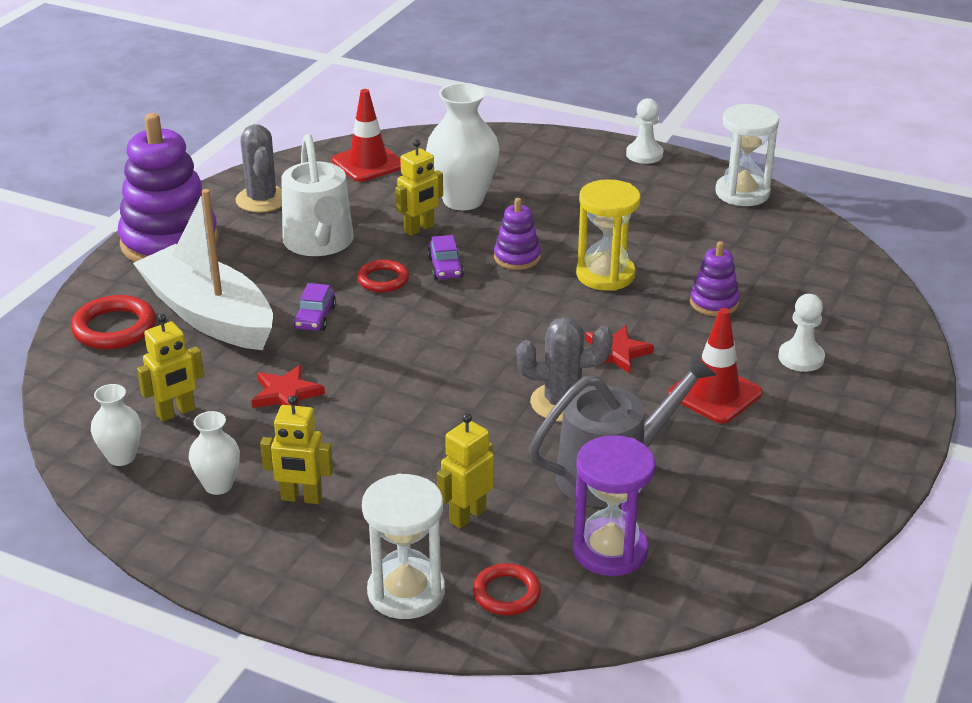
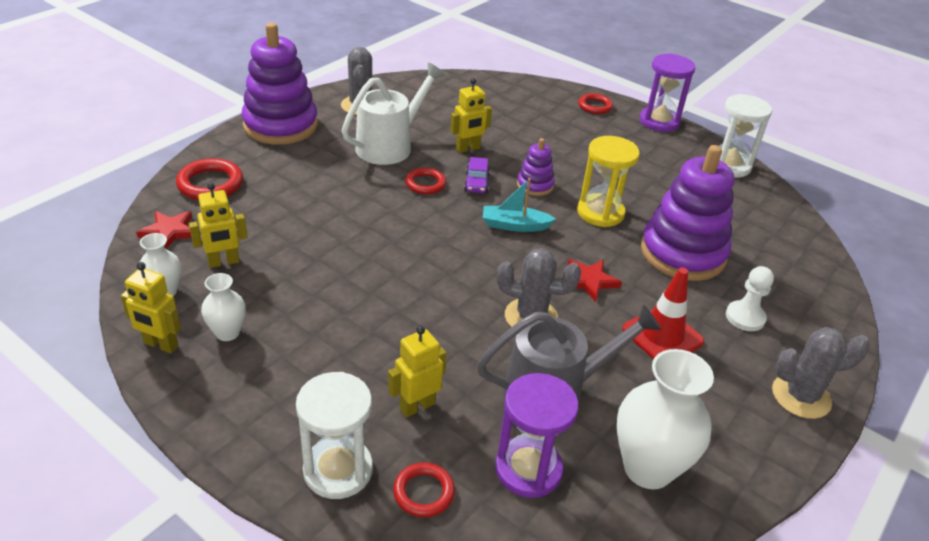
camera: 10 degrees right, 5 degrees up
white boat [133,189,273,350] -> none
red star [251,365,325,408] -> red star moved to [136,211,192,249]
yellow robot [260,395,333,504] -> yellow robot moved to [121,262,181,353]
white watering can [281,134,354,256] -> white watering can turned 135 degrees counterclockwise [342,63,445,165]
purple car [293,283,336,331] -> none
red traffic cone [332,89,401,182] -> none
white vase [426,83,499,210] -> white vase moved to [617,349,714,489]
white pawn [626,98,663,164] -> purple hourglass [640,54,695,132]
purple stacking toy [690,241,740,316] -> purple stacking toy [641,145,734,281], size x2.11
none -> turquoise boat [483,178,556,232]
none -> red ring [578,93,613,114]
none -> grey cactus [772,327,870,419]

